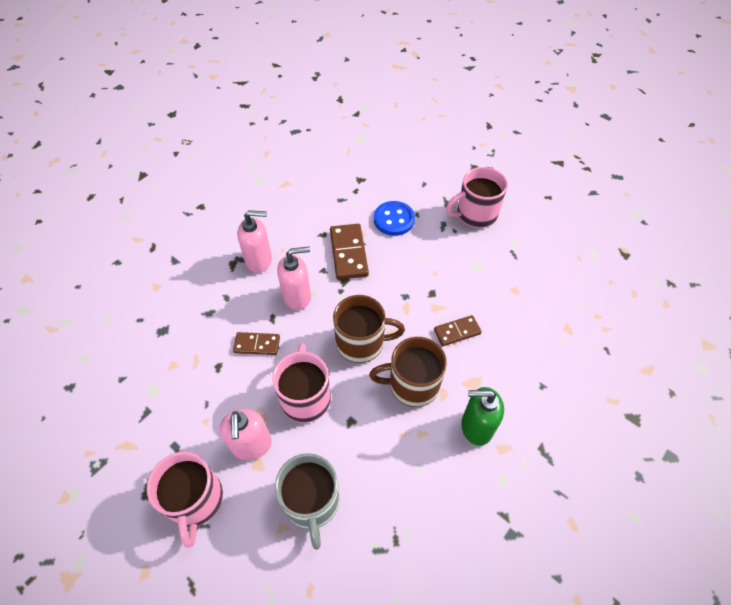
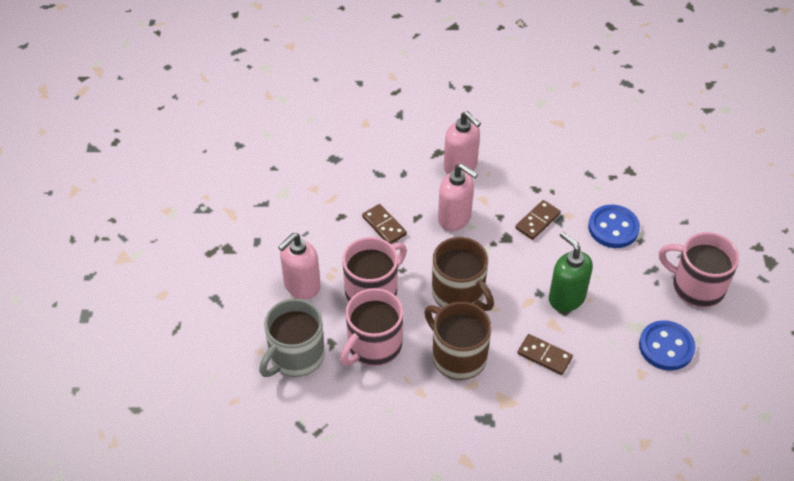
camera: 50 degrees right, 5 degrees down
pink mug [147,452,223,548] -> pink mug moved to [340,288,403,366]
brown domino [330,224,369,280] -> brown domino [515,200,561,240], size x0.62
green soap dispenser [461,387,504,446] -> green soap dispenser moved to [549,231,593,312]
none -> blue button [639,320,695,371]

